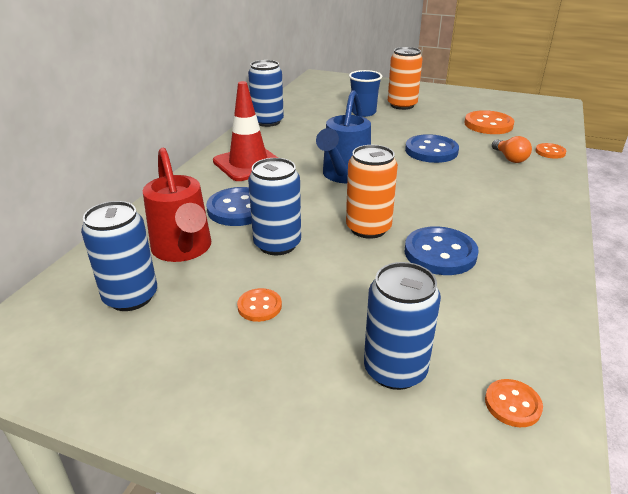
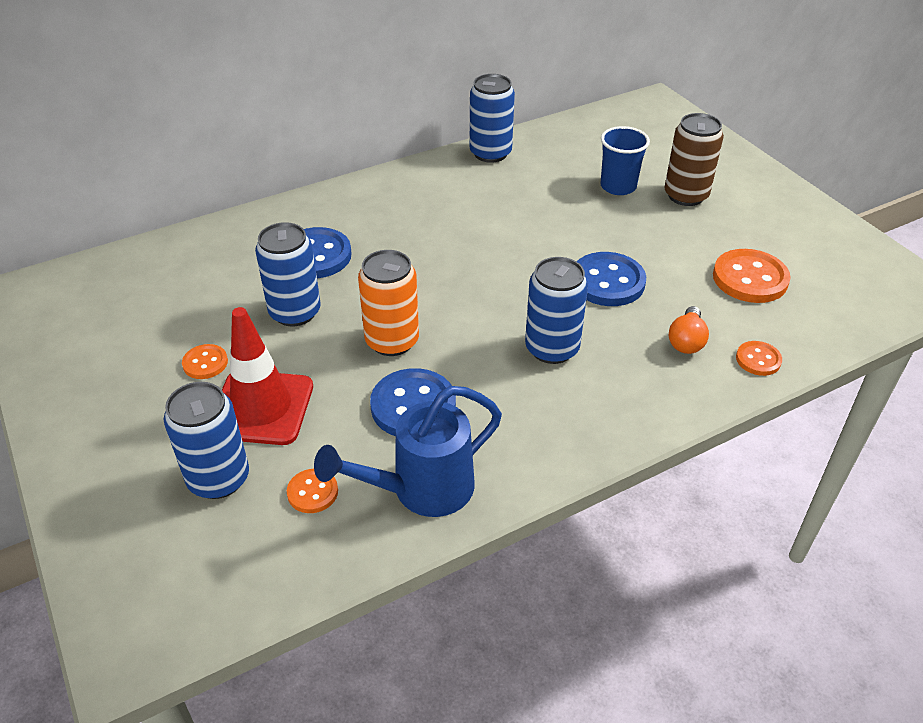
camera: 40 degrees right, 10 degrees up
blue can [81,201,157,311] -> blue can moved to [525,257,588,364]
red watering can [143,148,211,262] -> none
red traffic cone [213,81,278,181] -> red traffic cone moved to [222,307,313,445]
blue watering can [316,90,371,183] -> blue watering can moved to [314,386,502,517]
orange can [388,47,423,110] -> brown can [664,113,724,206]
orange button [485,379,543,427] -> orange button moved to [287,469,338,513]

